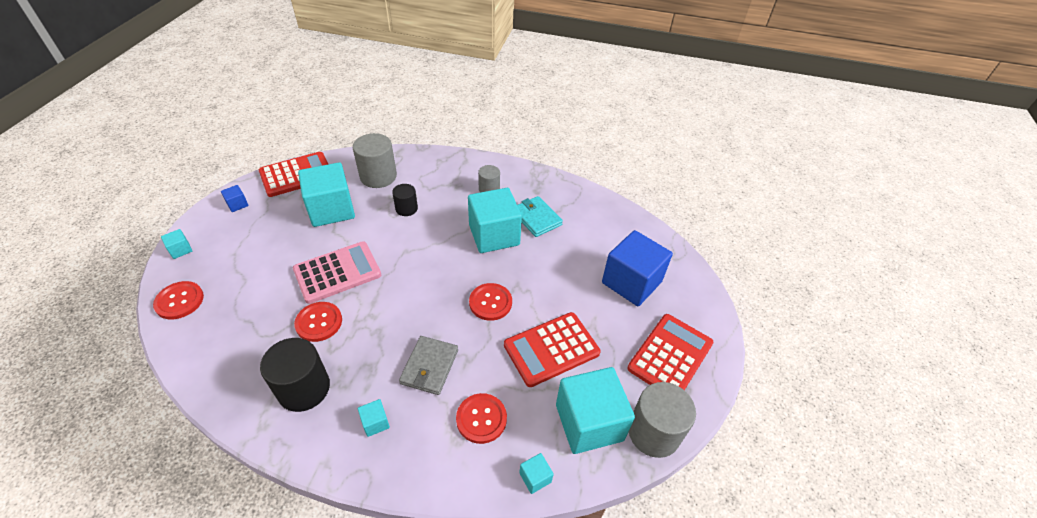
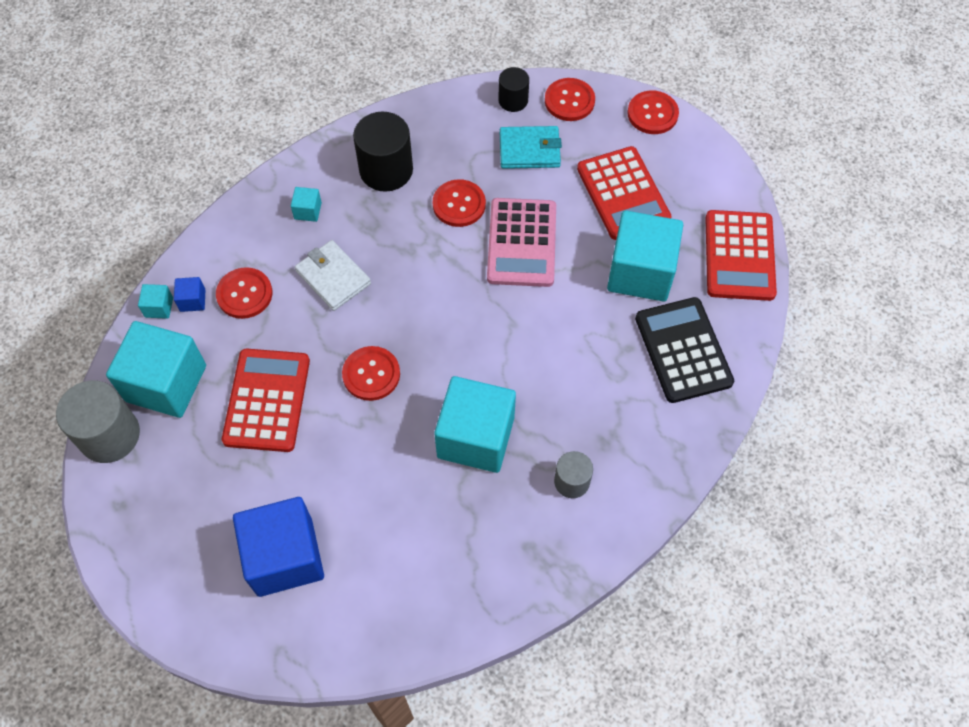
camera: 125 degrees right, 15 degrees up
turquoise cube [161,229,192,259] -> red button [627,91,679,134]
blue cube [221,185,249,212] -> blue cube moved to [174,277,205,312]
grey cylinder [353,133,397,188] -> black calculator [635,297,734,403]
black cylinder [392,184,418,216] -> black cylinder moved to [498,67,529,112]
grey wallet [399,336,458,395] -> white wallet [295,240,371,311]
turquoise wallet [517,196,563,237] -> turquoise wallet moved to [500,126,562,169]
red calculator [627,314,714,390] -> red calculator moved to [577,146,672,240]

